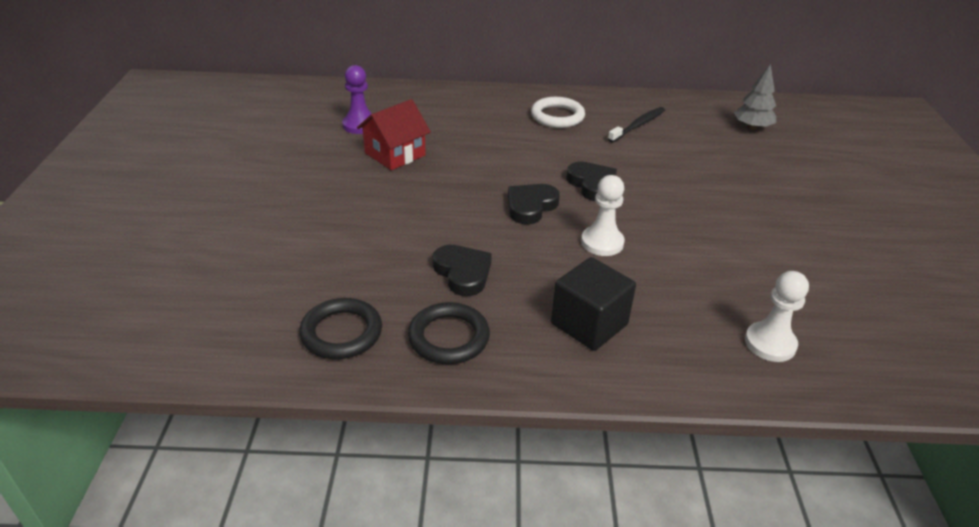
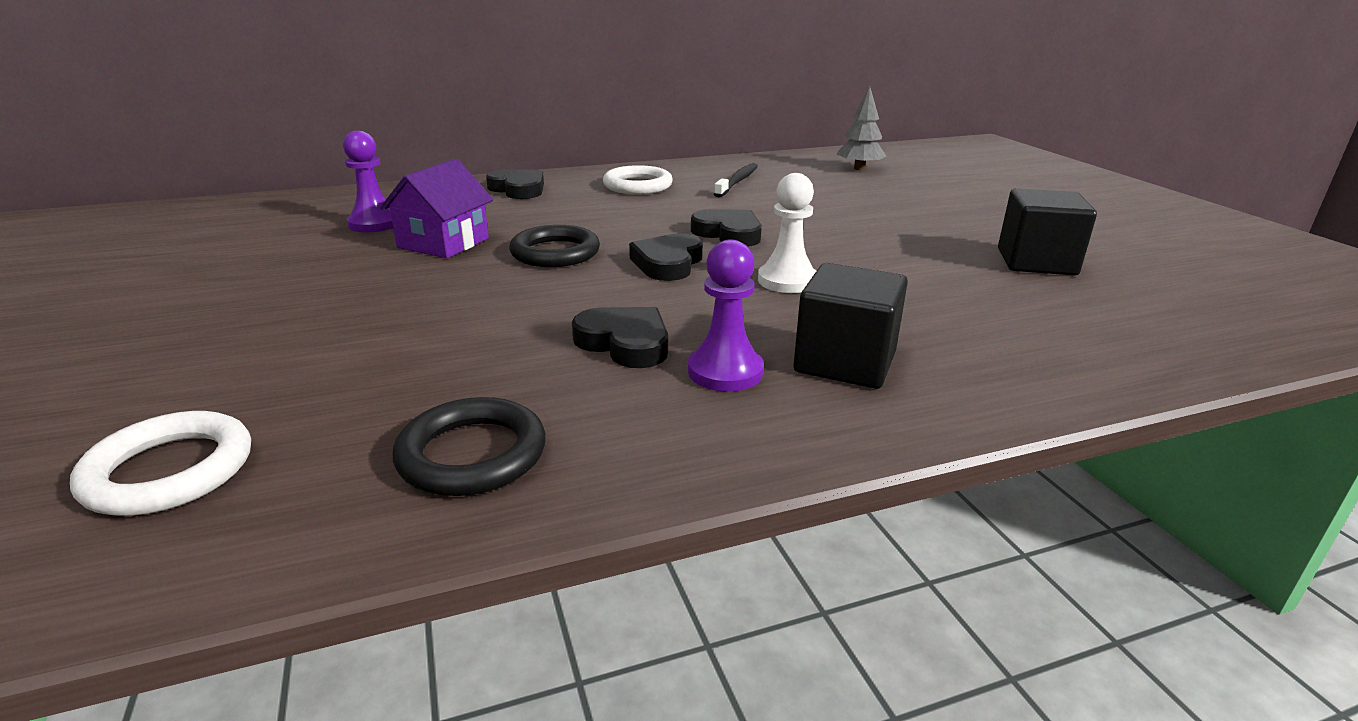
camera: 20 degrees left, 10 degrees down
red house [357,99,431,170] -> purple house [380,159,493,258]
black ring [408,302,490,364] -> black ring moved to [509,225,600,267]
white pawn [745,271,809,362] -> none
none -> white ring [70,411,251,516]
none -> black heart [486,169,544,199]
none -> purple pawn [688,239,764,392]
none -> black cube [998,188,1097,275]

